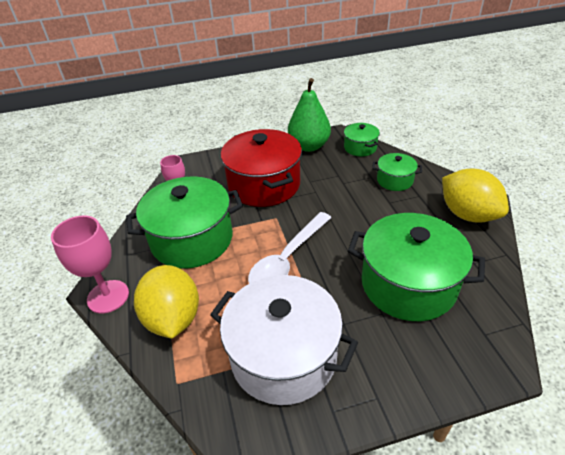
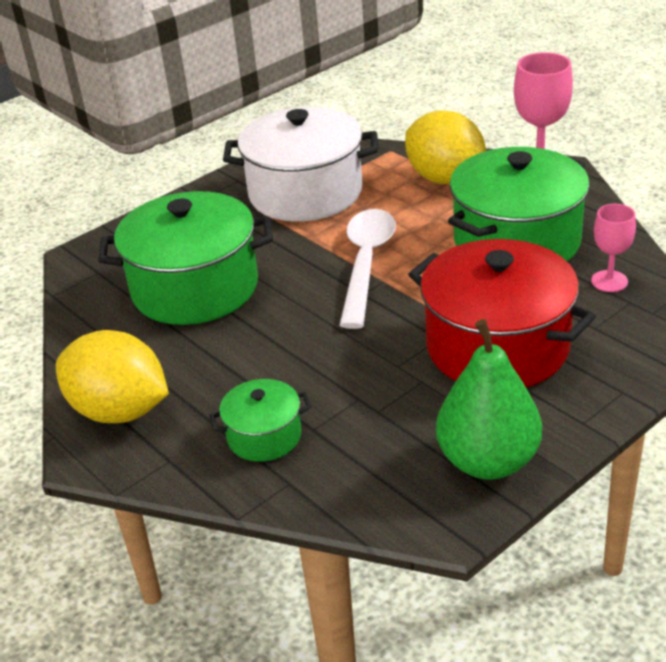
camera: 155 degrees right, 5 degrees down
green pot [344,123,380,156] -> none

